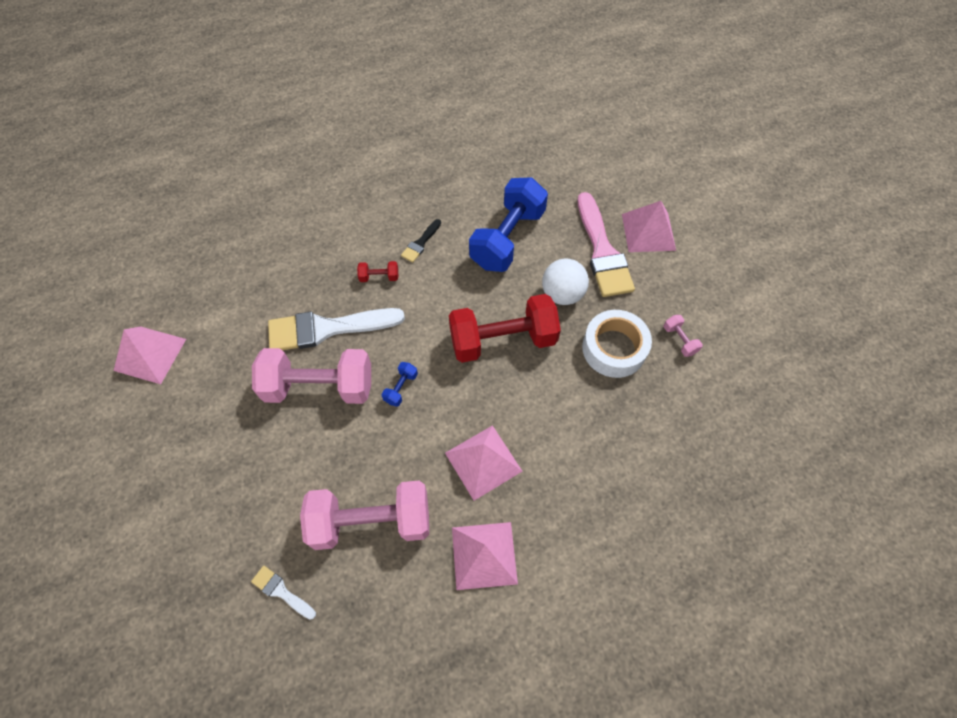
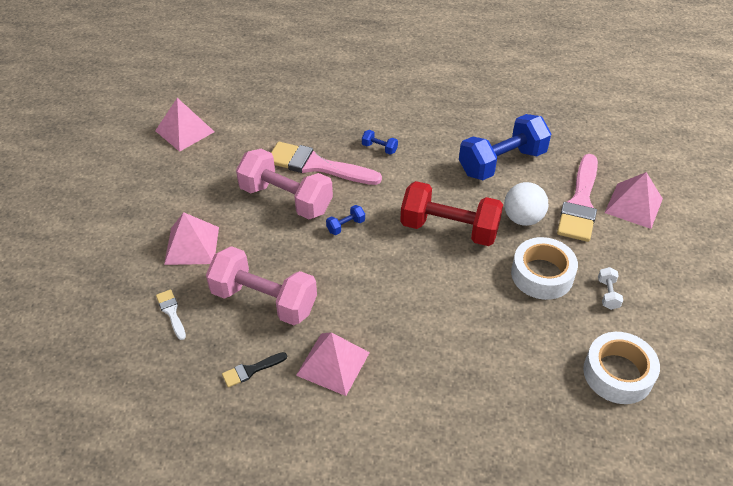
camera: 30 degrees right, 15 degrees down
white brush [268,308,405,350] -> pink brush [271,142,382,185]
red dumbbell [357,261,398,282] -> blue dumbbell [362,130,398,155]
black brush [401,219,441,263] -> black brush moved to [222,352,287,387]
pink pyramid [445,425,523,501] -> pink pyramid moved to [164,212,219,265]
pink dumbbell [663,315,703,357] -> white dumbbell [598,267,623,310]
none -> white tape [583,332,660,404]

